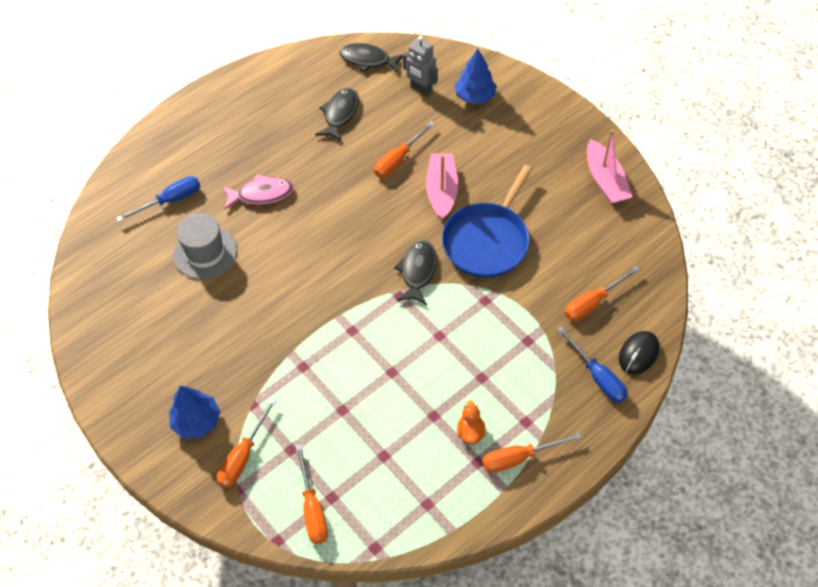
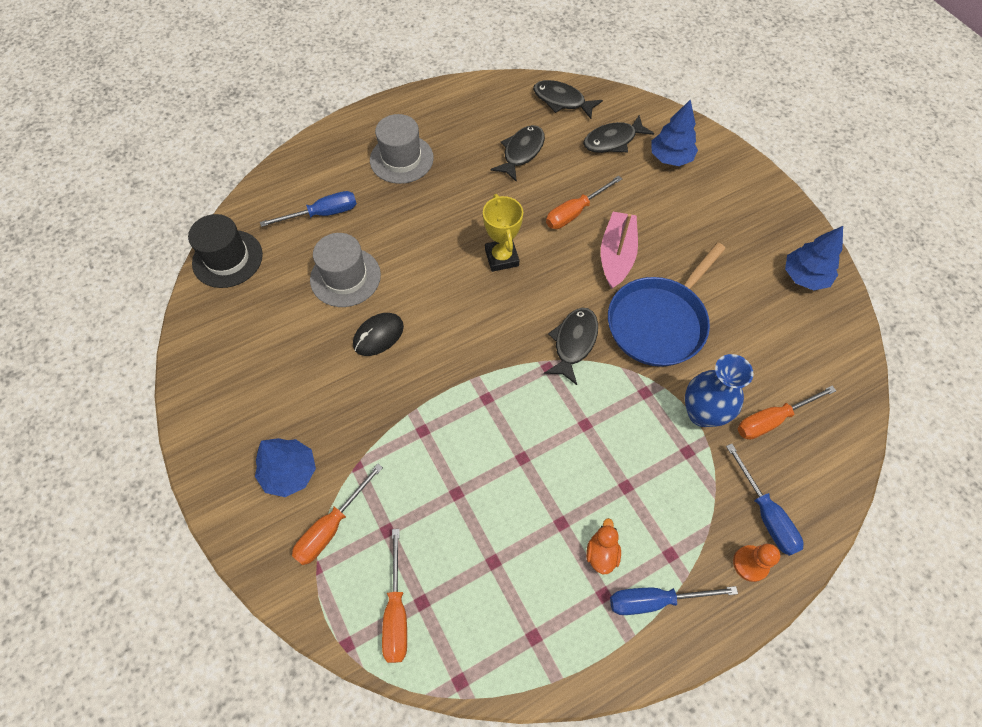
camera: 10 degrees right, 5 degrees up
pink fish [222,174,294,209] -> none
grey robot [403,36,438,96] -> black fish [583,115,654,153]
orange screwdriver [482,433,582,473] -> blue screwdriver [610,586,738,615]
pink boat [587,130,632,204] -> blue tree [785,226,843,291]
black mouse [619,331,659,374] -> black mouse moved to [353,313,404,356]
none -> black hat [188,214,263,288]
none -> grey hat [370,114,434,184]
none -> yellow trophy [483,194,523,272]
none -> blue vase [685,354,754,427]
none -> orange pawn [733,544,780,582]

